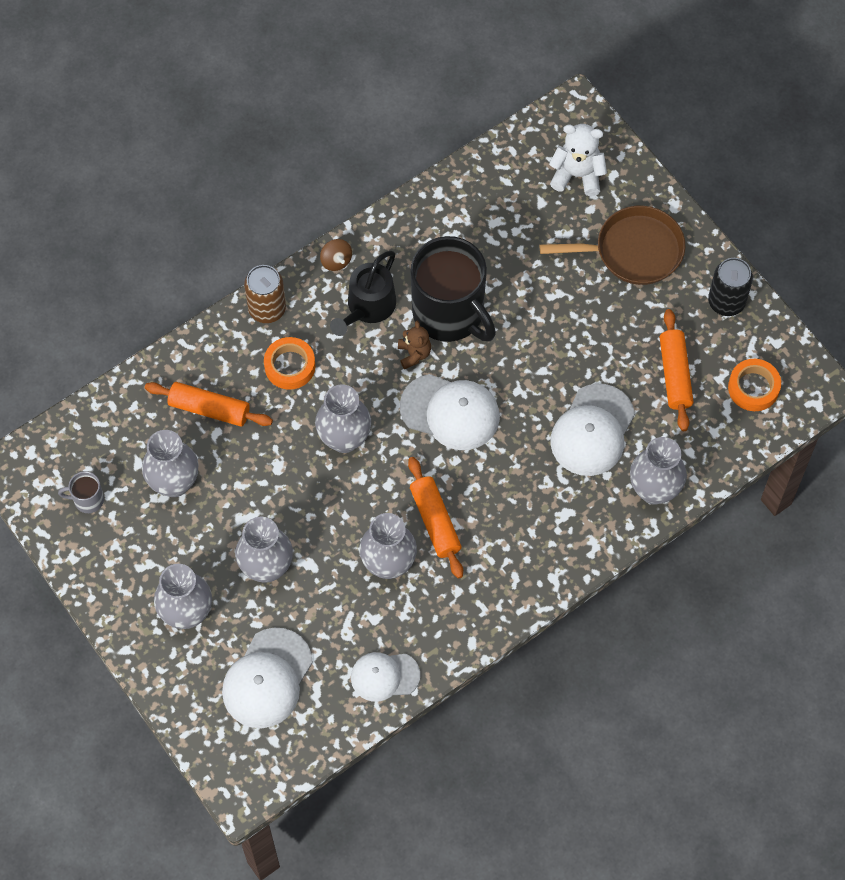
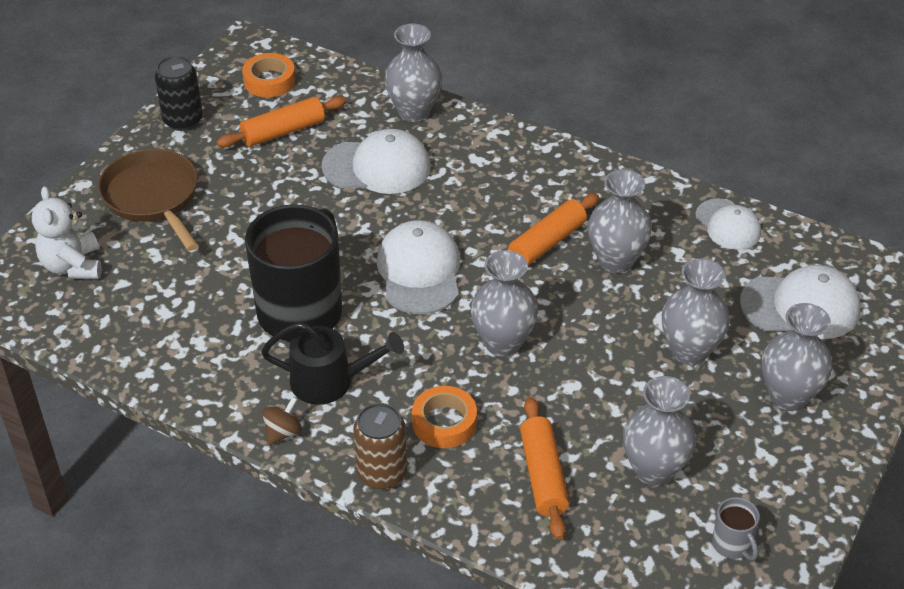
camera: 115 degrees left, 20 degrees down
brown teddy bear [398,321,431,369] -> none

